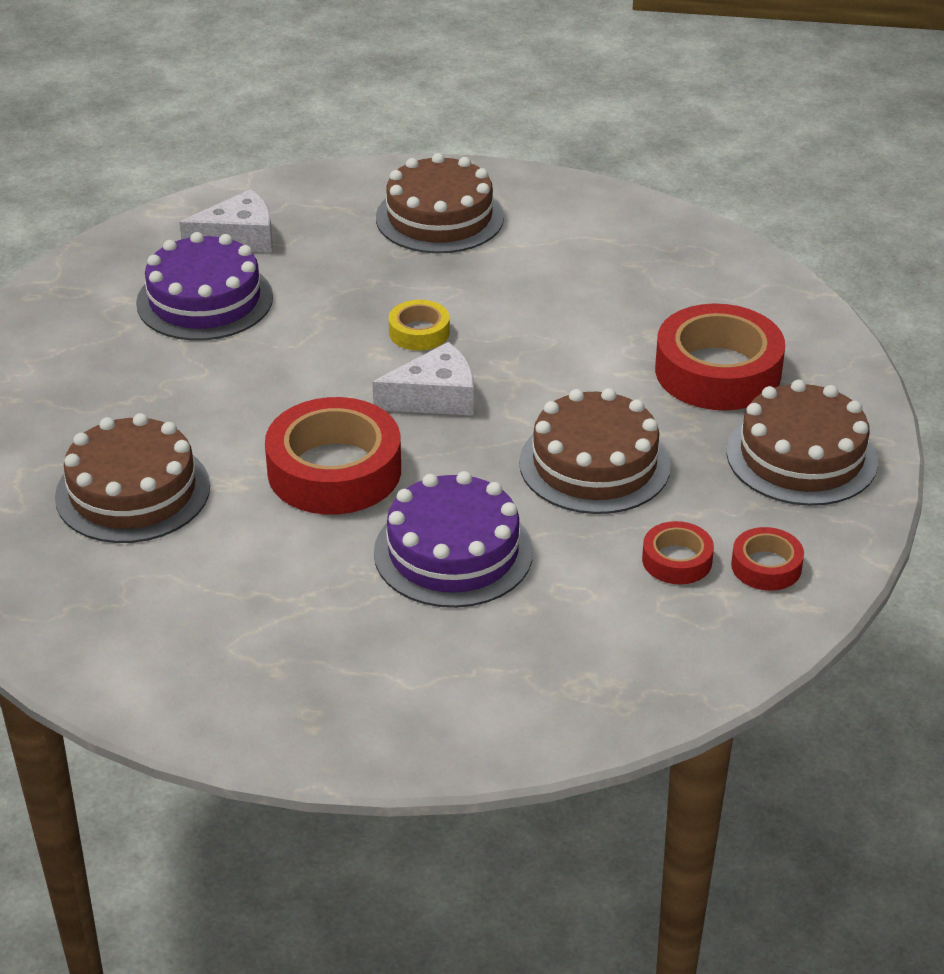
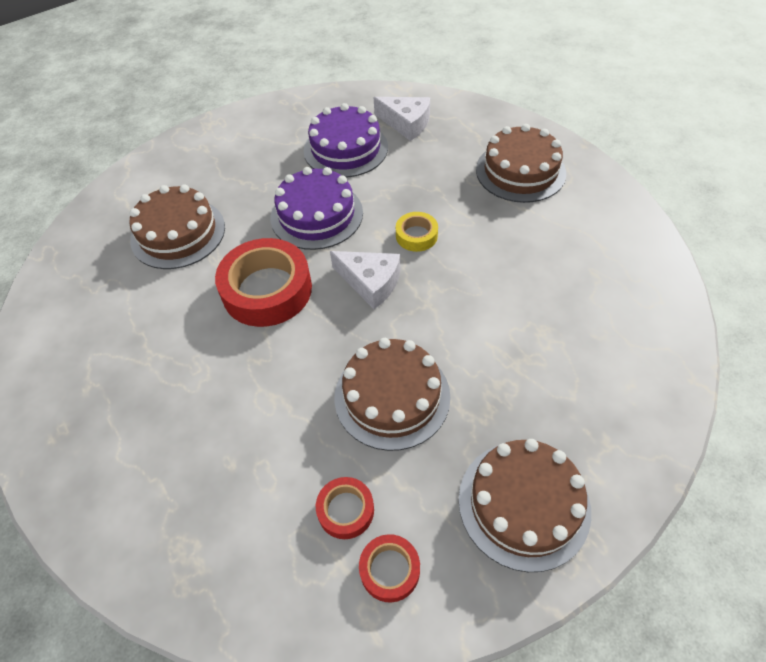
camera: 50 degrees right, 15 degrees up
purple cake [374,471,533,608] -> purple cake moved to [271,167,363,250]
red tape [655,303,785,410] -> none

